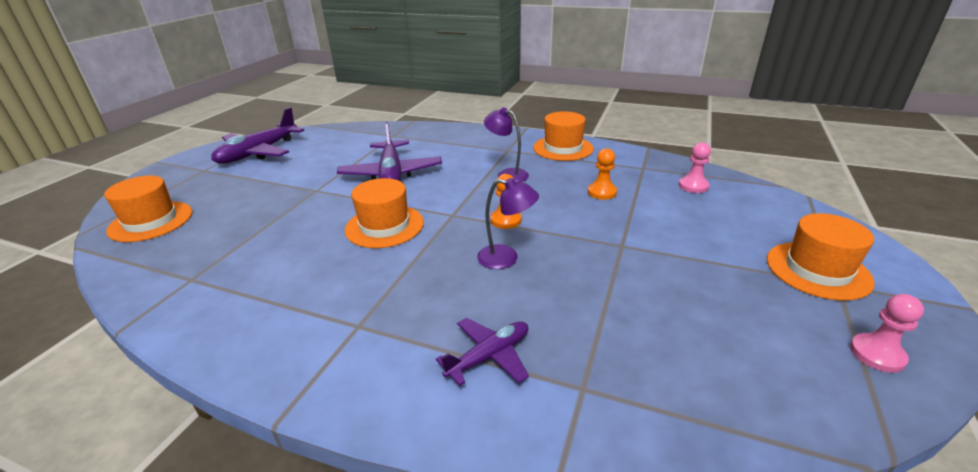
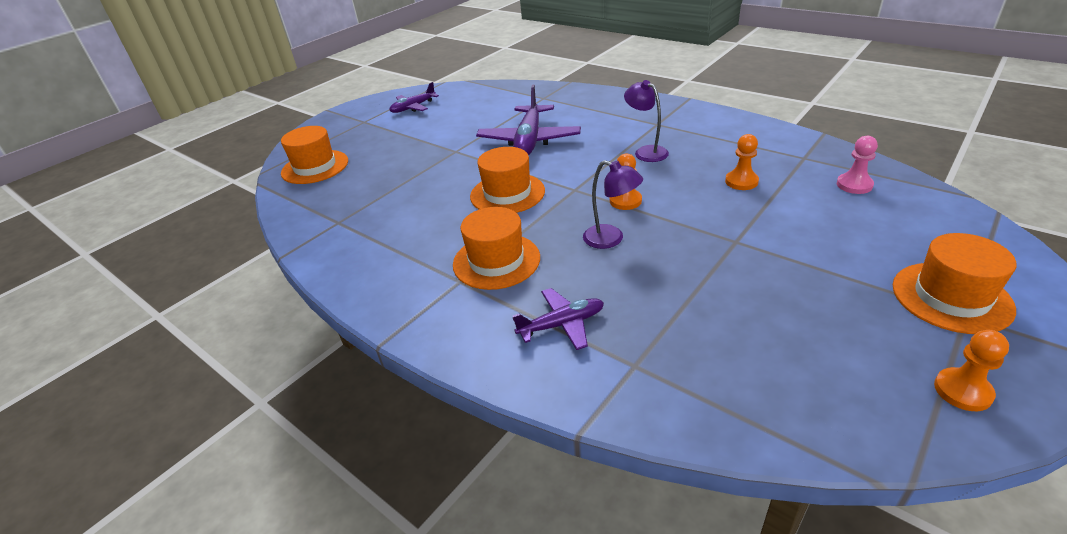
camera: 20 degrees right, 5 degrees up
purple plane [211,107,304,164] -> purple plane [389,82,439,113], size x0.57
orange hat [533,111,594,161] -> orange hat moved to [453,207,540,290]
pink pawn [850,294,924,373] -> orange pawn [934,330,1009,411]

